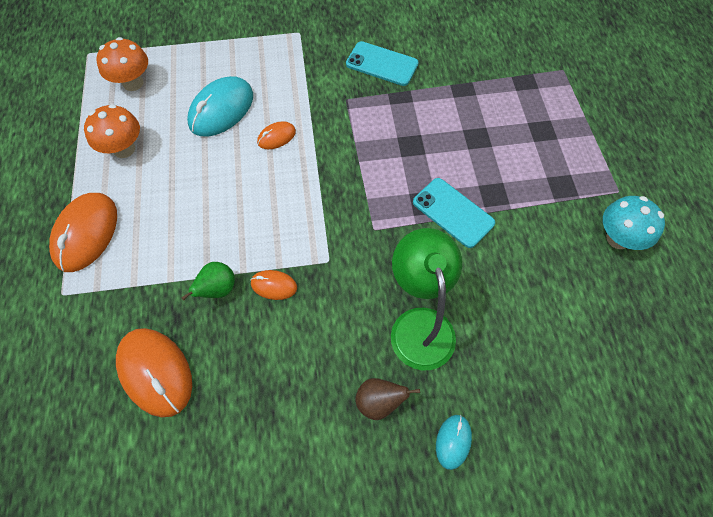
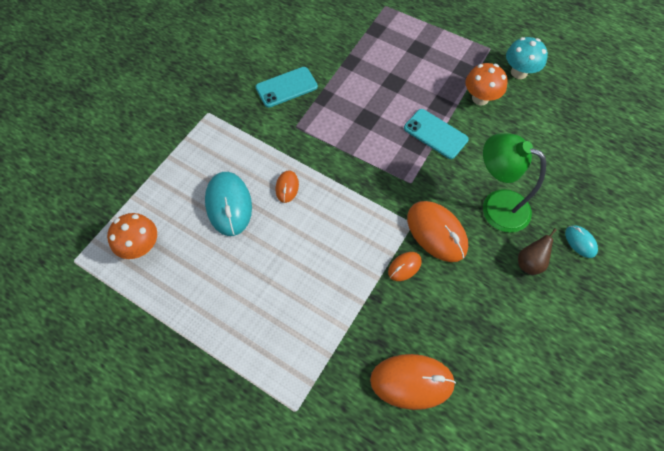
camera: 50 degrees left, 0 degrees up
orange mouse [49,193,117,272] -> orange mouse moved to [407,201,468,262]
orange mushroom [84,104,140,158] -> orange mushroom moved to [465,63,508,105]
green pear [181,262,235,300] -> none
turquoise phone [413,178,495,248] -> turquoise phone turned 45 degrees clockwise [404,109,469,159]

